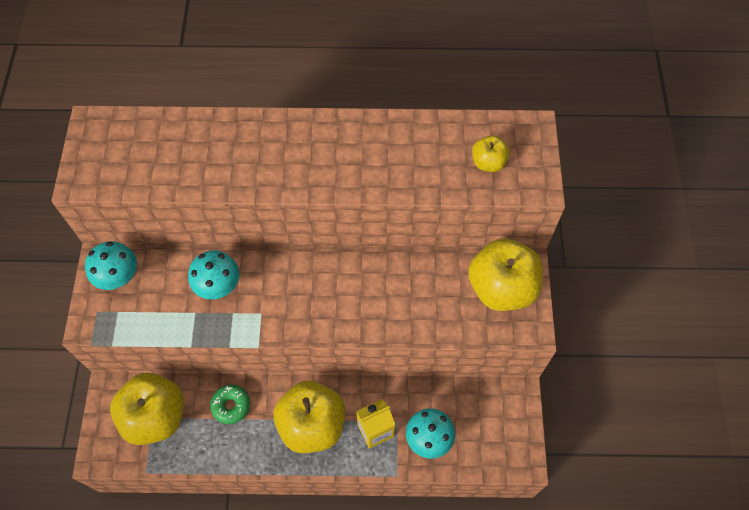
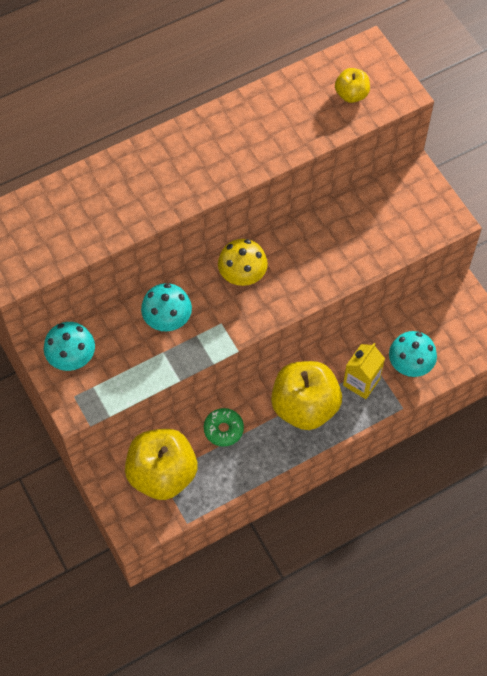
camera: 30 degrees left, 0 degrees up
yellow apple [468,239,543,311] -> none
none -> yellow mushroom [218,239,268,286]

